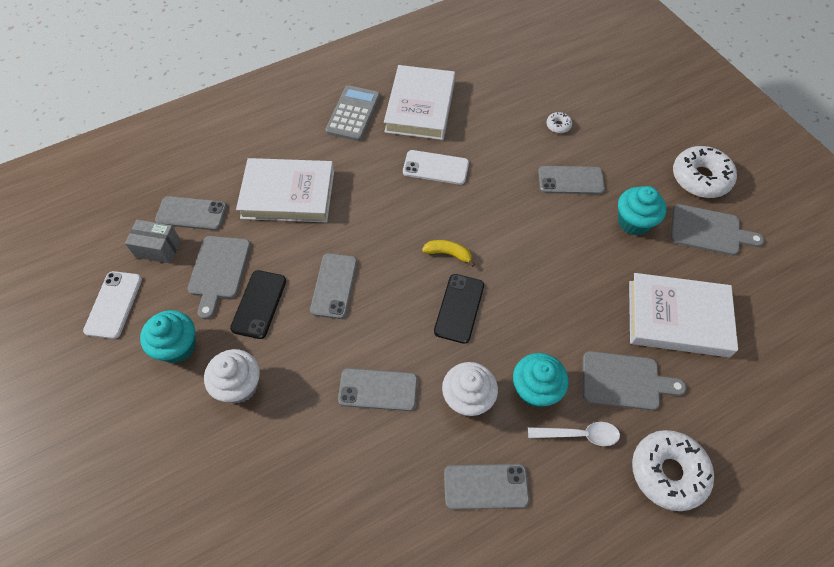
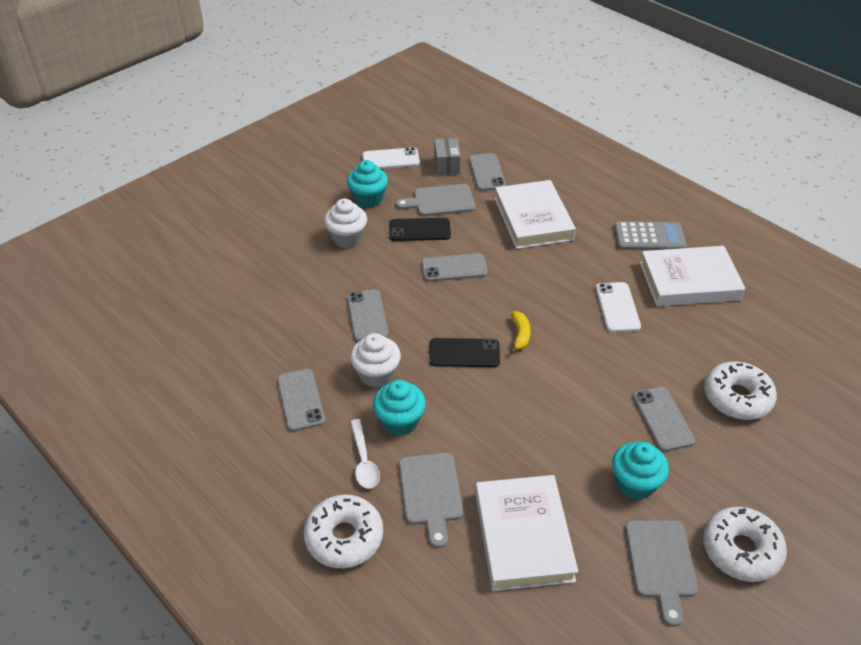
camera: 75 degrees right, 15 degrees down
white donut [546,112,572,133] -> white donut [704,361,777,420], size x2.25

